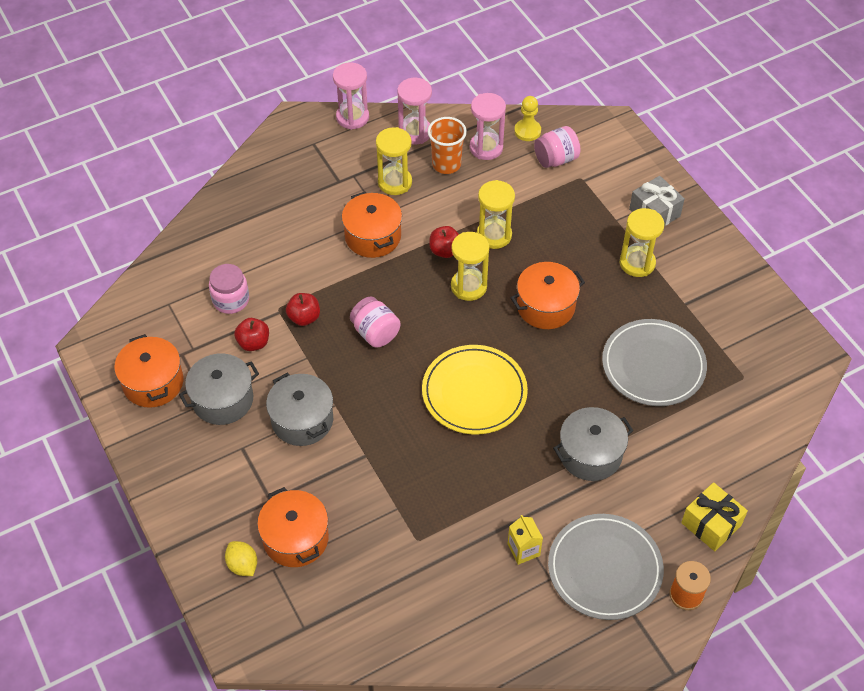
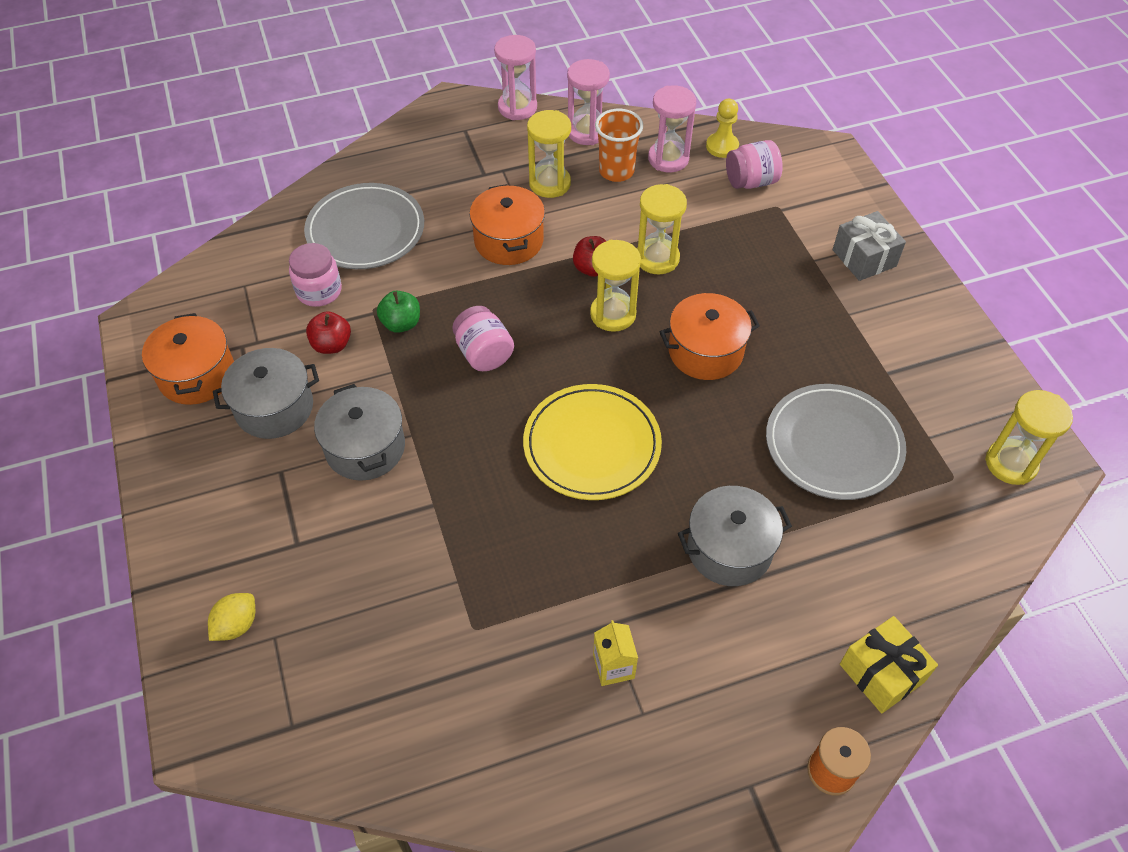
camera: 10 degrees right, 0 degrees up
yellow lemon [225,541,257,576] -> yellow lemon turned 60 degrees clockwise [208,593,255,641]
orange pot [257,487,329,567] -> none
red apple [286,293,320,326] -> green apple [377,291,420,333]
grey plate [548,514,664,620] -> grey plate moved to [304,183,424,269]
yellow hourglass [620,208,665,277] -> yellow hourglass moved to [985,390,1073,485]

